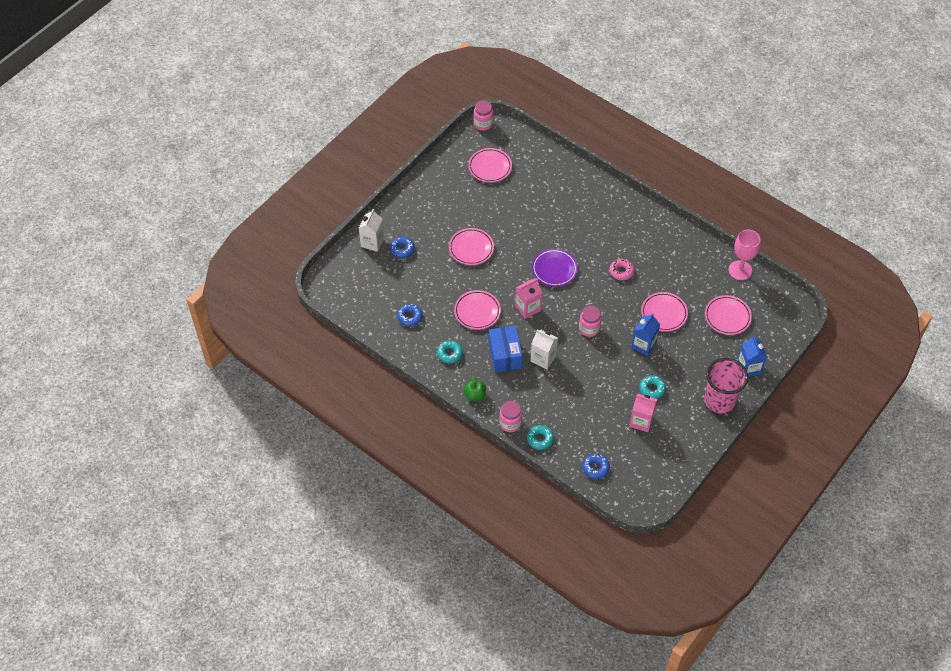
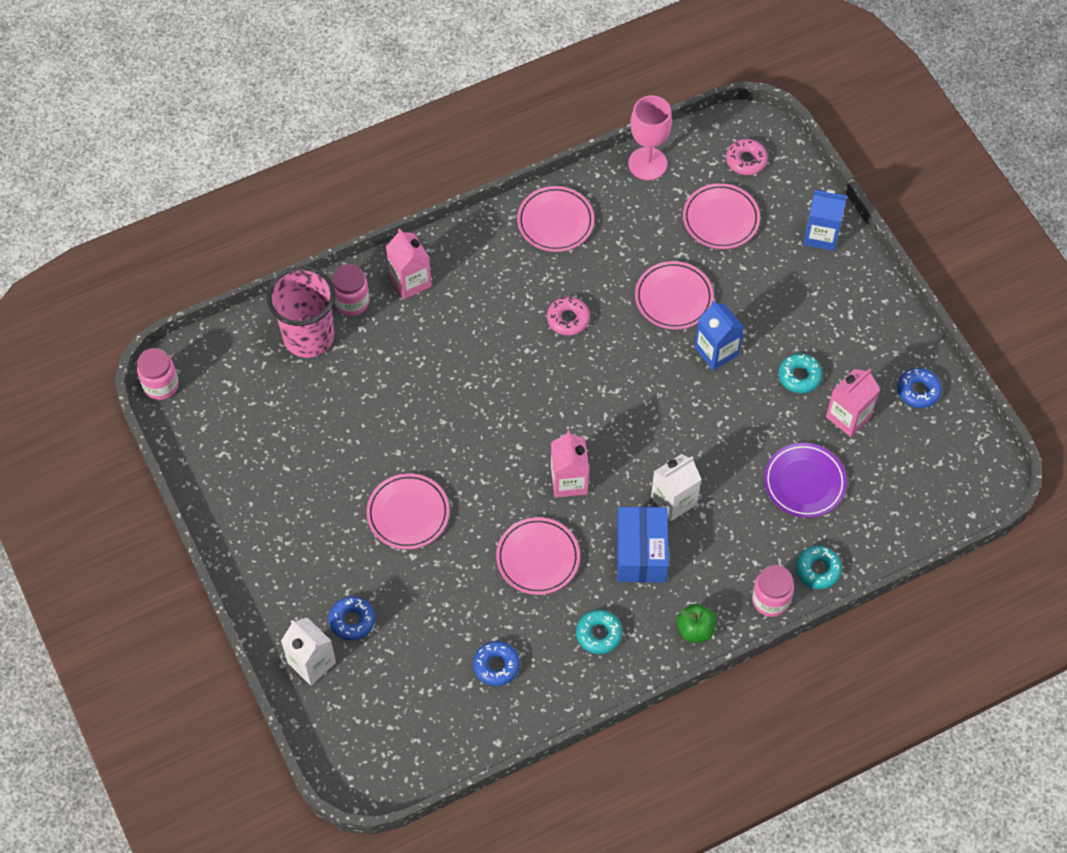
camera: 65 degrees left, 5 degrees up
pink plate [468,148,512,183] -> pink plate moved to [517,186,594,252]
blue box [489,326,523,372] -> blue box turned 75 degrees clockwise [617,507,669,583]
purple plate [532,249,578,287] -> purple plate moved to [764,443,847,518]
pink jar [579,306,602,337] -> pink jar moved to [332,264,370,316]
blue donut [583,454,610,479] -> blue donut moved to [897,368,942,408]
pink cup [705,358,748,413] -> pink cup moved to [267,266,335,358]
none -> pink carton [386,229,432,299]
none -> pink donut [726,139,767,175]

